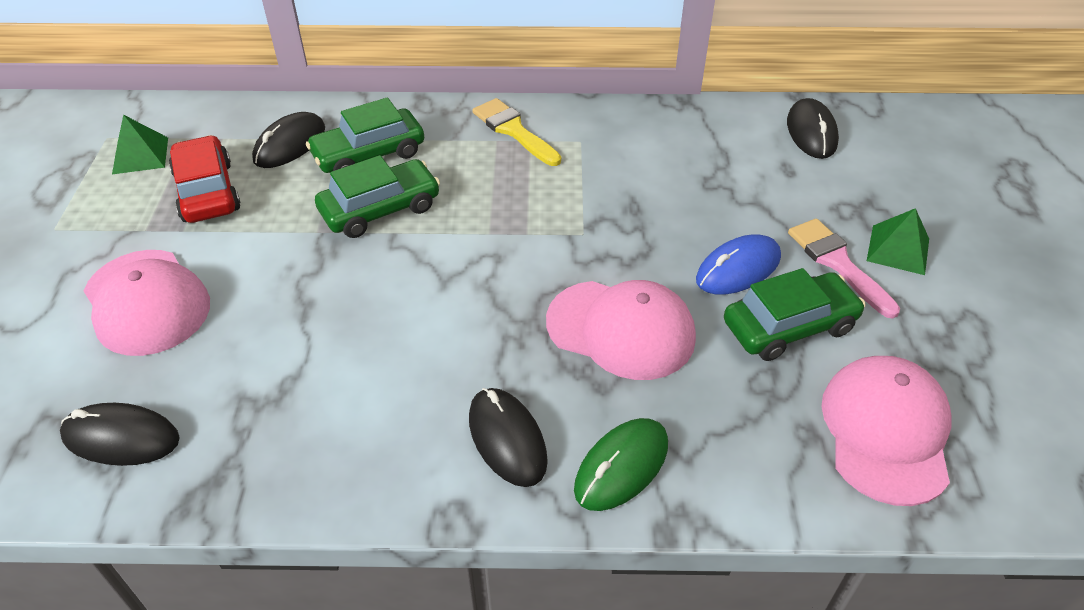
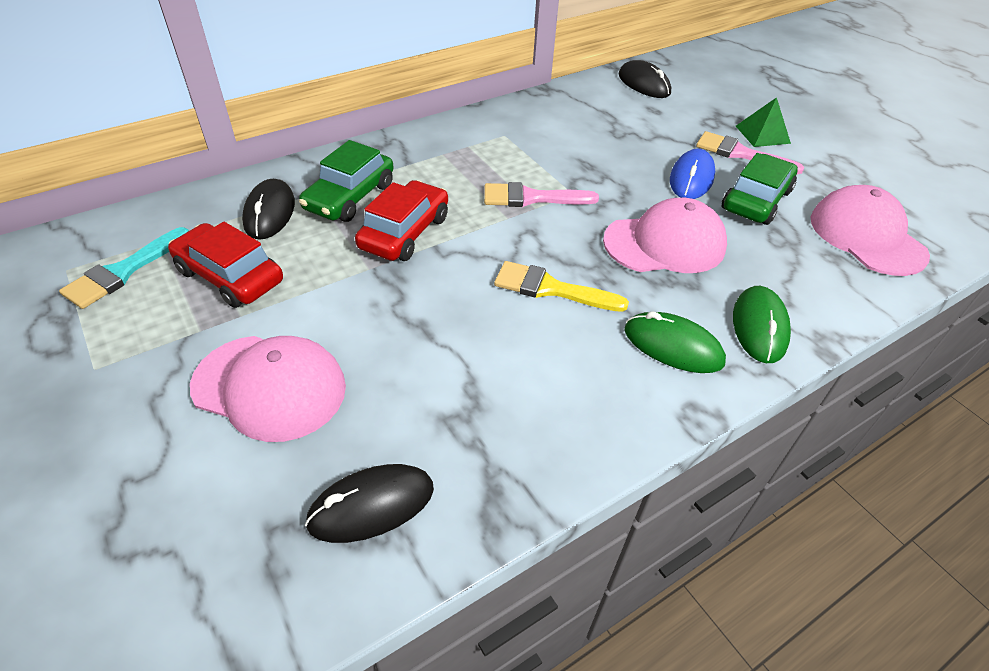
camera: 35 degrees left, 0 degrees up
green pyramid [112,115,168,174] -> turquoise brush [59,227,189,309]
green car [315,155,440,238] -> red car [355,180,448,261]
black mouse [469,388,548,487] -> green mouse [624,311,726,373]
yellow brush [472,98,561,166] -> yellow brush moved to [494,261,629,312]
none -> pink brush [484,182,599,207]

